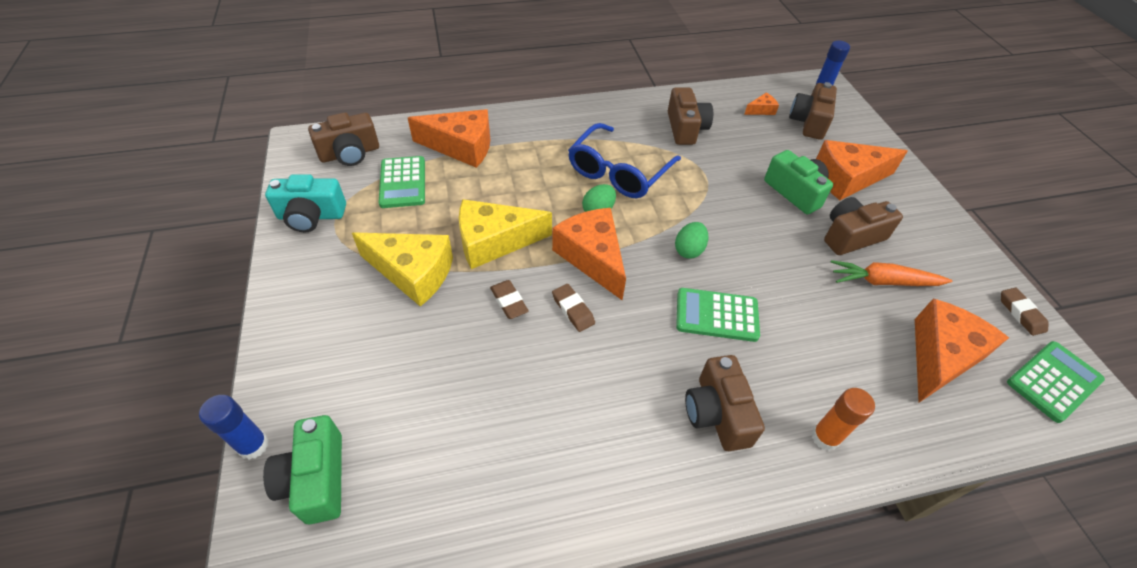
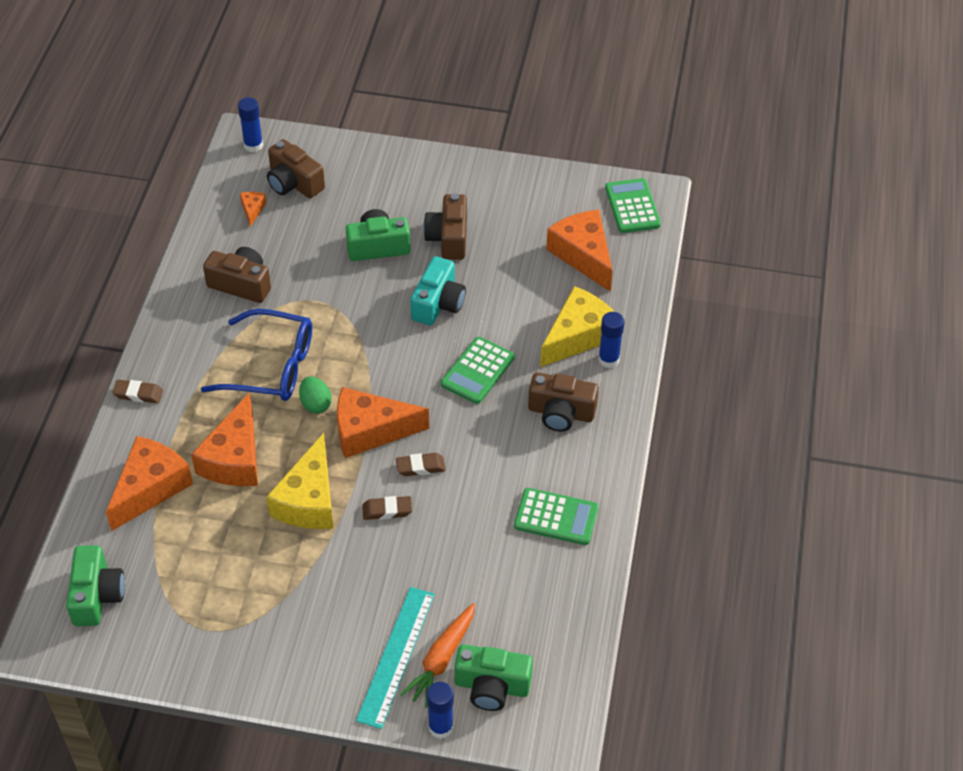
camera: 65 degrees left, 0 degrees up
turquoise camera [265,174,346,232] -> turquoise camera moved to [410,256,466,325]
brown camera [308,112,379,166] -> green camera [66,545,125,626]
yellow cheese [352,232,453,307] -> yellow cheese moved to [540,286,614,367]
green calculator [379,156,425,208] -> green calculator moved to [514,488,599,545]
blue glasses [568,123,681,198] -> blue glasses turned 45 degrees counterclockwise [201,309,312,401]
green egg [675,222,708,259] -> none
orange glue stick [811,388,875,451] -> blue glue stick [598,312,625,368]
orange cheese [816,140,908,200] -> orange cheese moved to [191,392,258,486]
orange carrot [831,260,952,286] -> orange carrot moved to [400,603,475,708]
brown eraser [1001,288,1049,336] -> brown eraser moved to [112,380,163,403]
none -> turquoise ruler [356,587,435,729]

